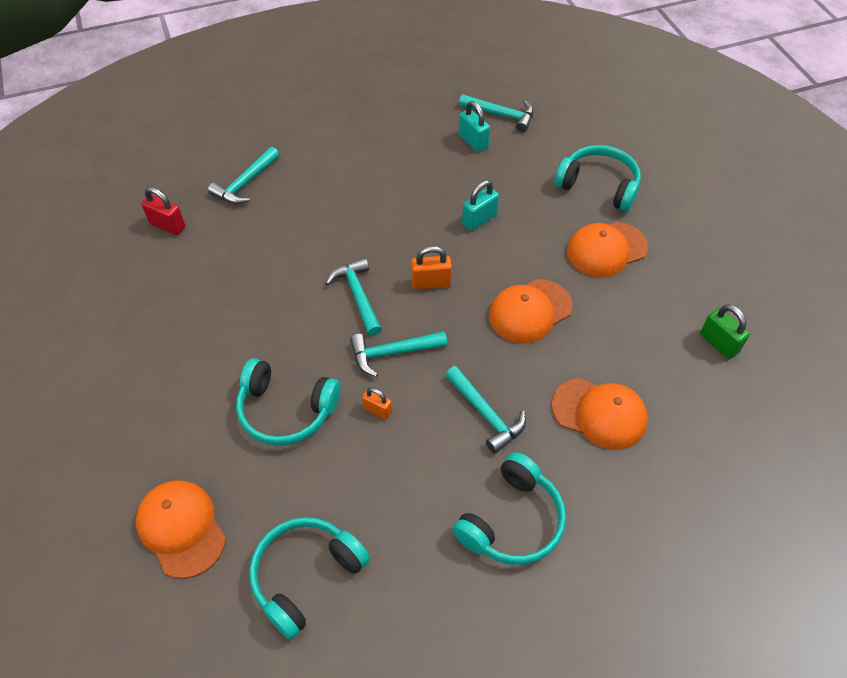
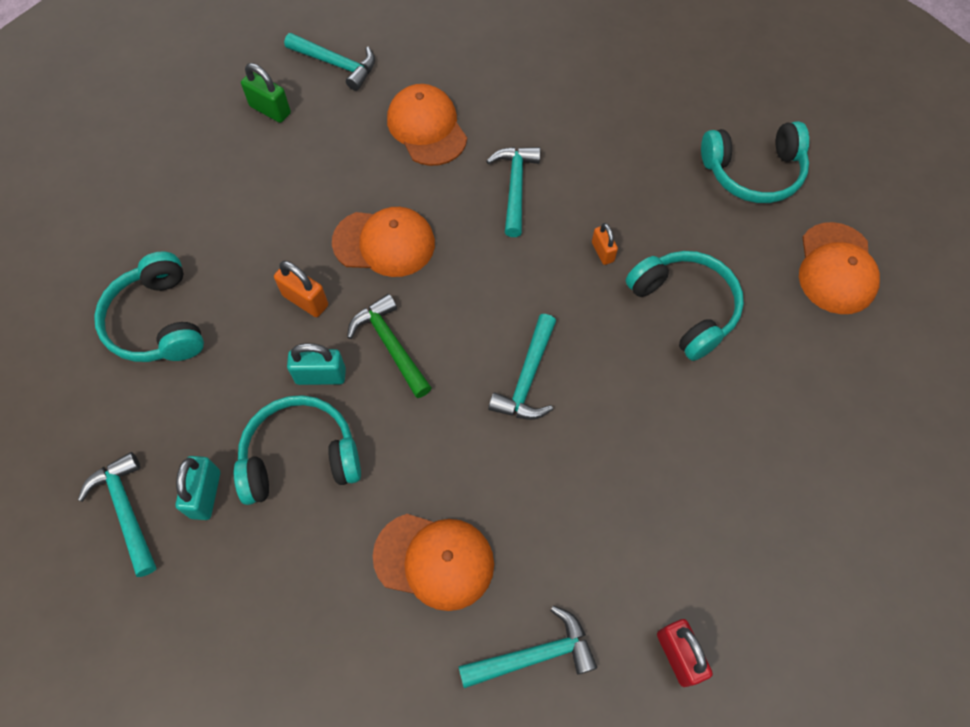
camera: 140 degrees left, 10 degrees up
turquoise hammer [350,331,447,377] -> turquoise hammer moved to [284,33,375,91]
orange padlock [411,246,452,289] -> orange padlock moved to [274,261,328,317]
turquoise headphones [452,452,566,565] -> turquoise headphones moved to [234,395,361,505]
orange cap [567,222,648,277] -> orange cap moved to [373,514,494,611]
green padlock [700,304,750,359] -> green padlock turned 60 degrees counterclockwise [241,63,291,123]
none -> green hammer [347,294,432,398]

